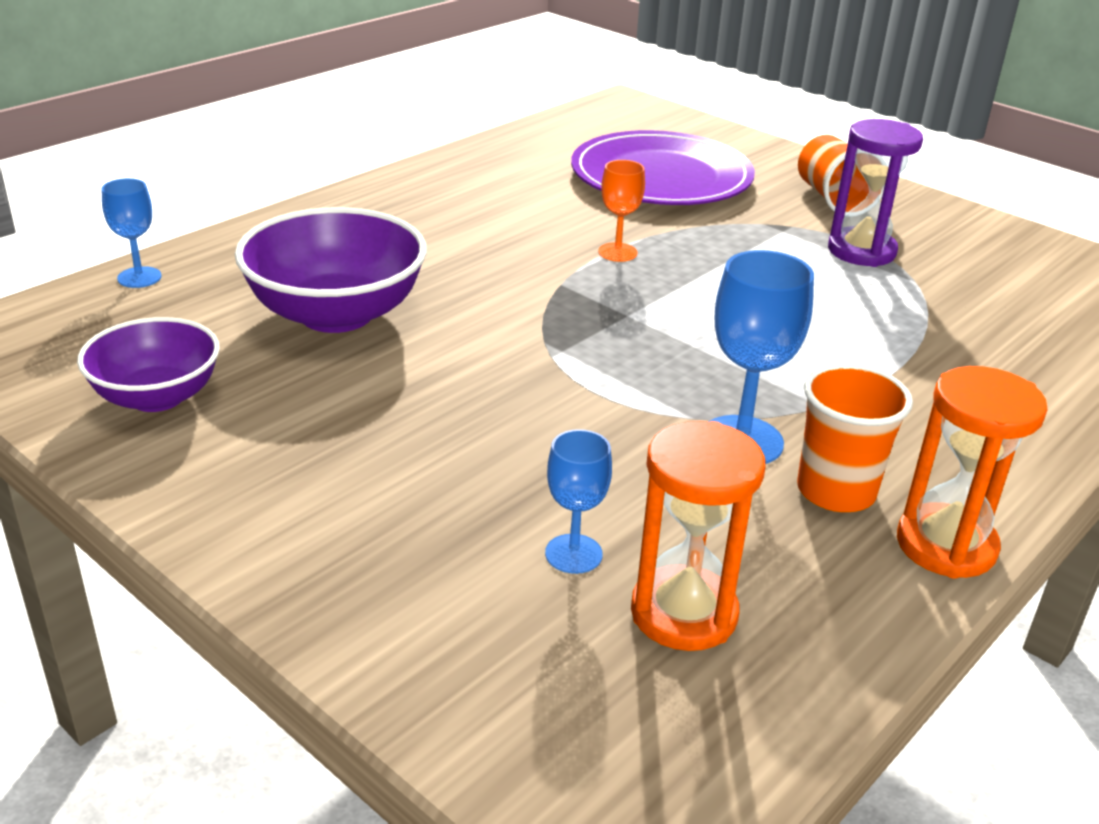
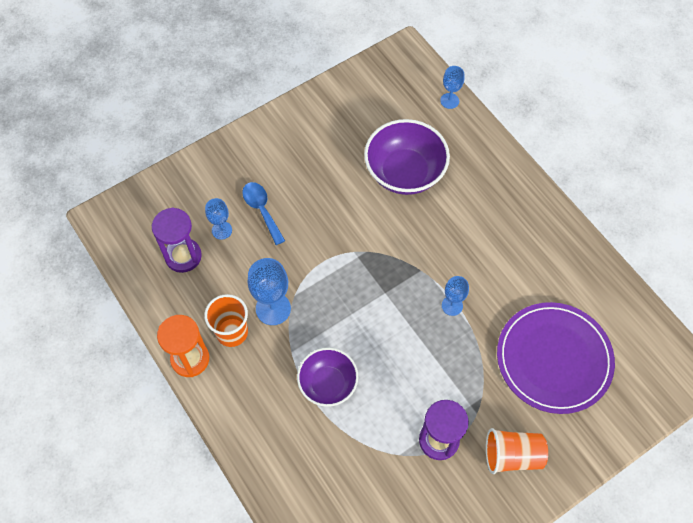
camera: 105 degrees right, 30 degrees up
purple bowl [77,317,220,412] -> purple bowl moved to [297,348,358,407]
orange goblet [598,160,645,262] -> blue goblet [442,276,469,316]
orange hourglass [631,421,766,651] -> purple hourglass [152,207,202,273]
none -> blue spoon [242,182,285,245]

